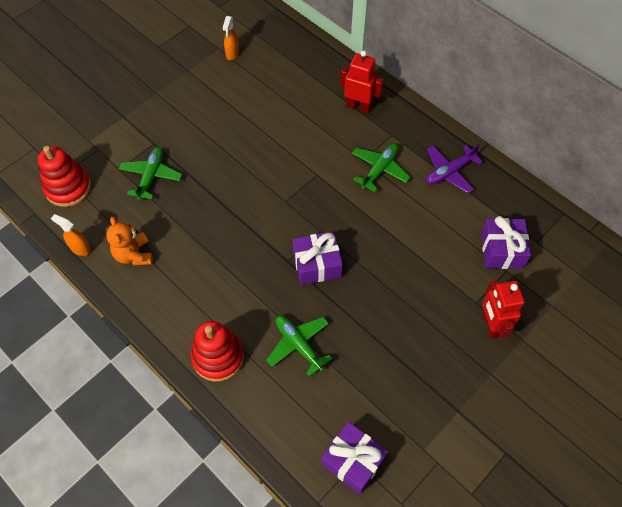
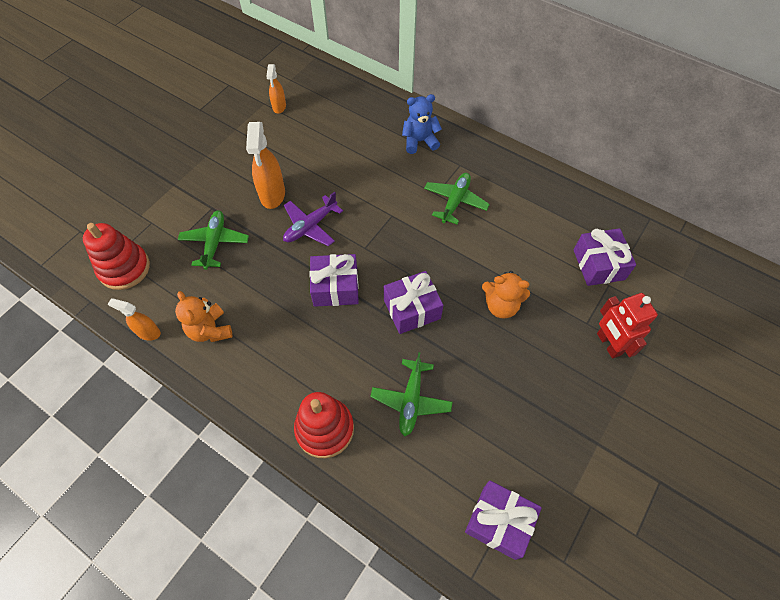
camera: 10 degrees left, 0 degrees up
green plane [266,316,332,377] -> green plane turned 120 degrees counterclockwise [370,352,453,436]
red robot [340,50,384,113] -> blue teddy bear [402,94,442,154]
purple plane [426,144,483,193] -> purple plane moved to [283,192,343,246]
none -> orange spray bottle [246,122,285,209]
none -> purple gift [309,254,359,307]
none -> orange teddy bear [482,271,530,319]

